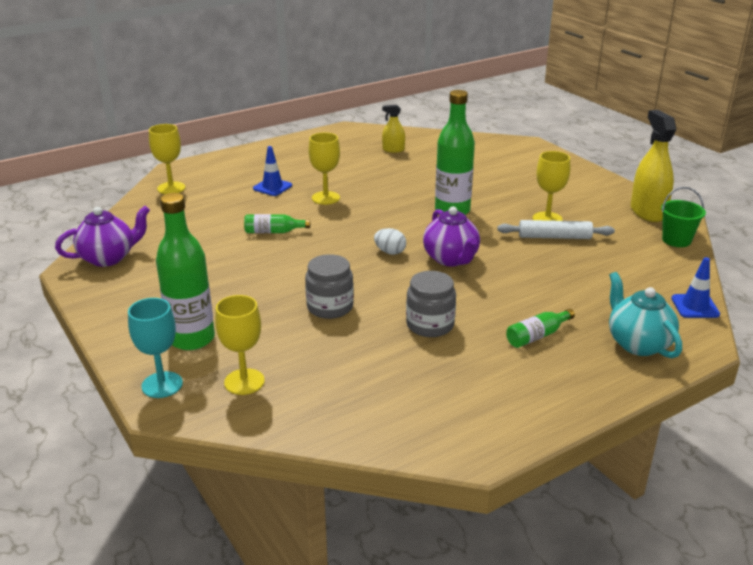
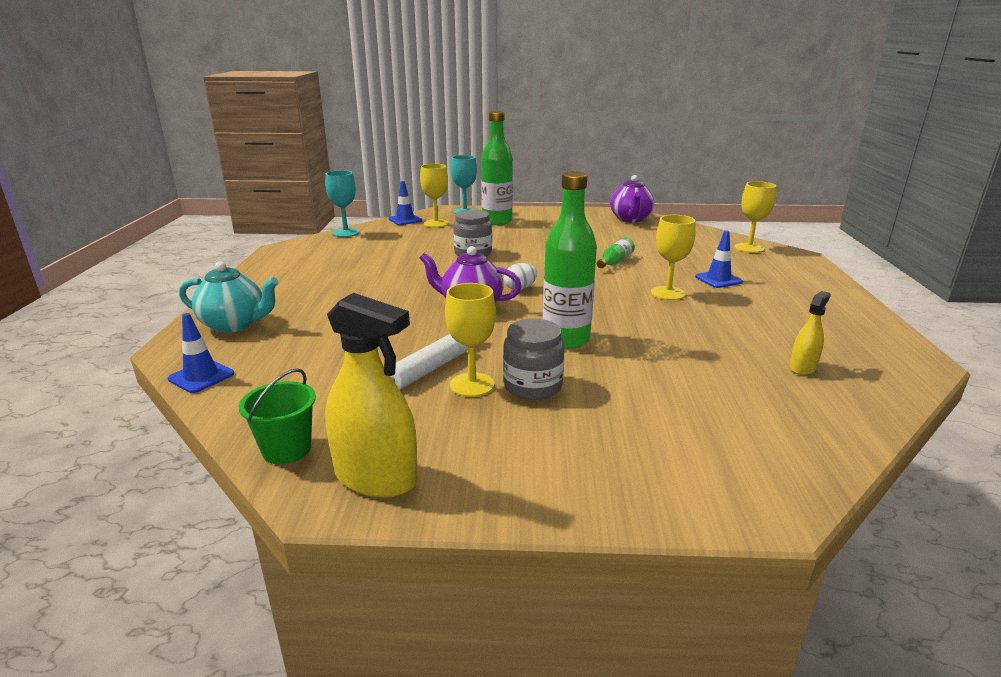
camera: 125 degrees right, 5 degrees down
grey jar [406,271,456,337] -> grey jar moved to [503,319,565,400]
green bottle [506,309,575,348] -> none
none -> turquoise goblet [325,170,359,237]
none -> blue traffic cone [389,181,422,225]

